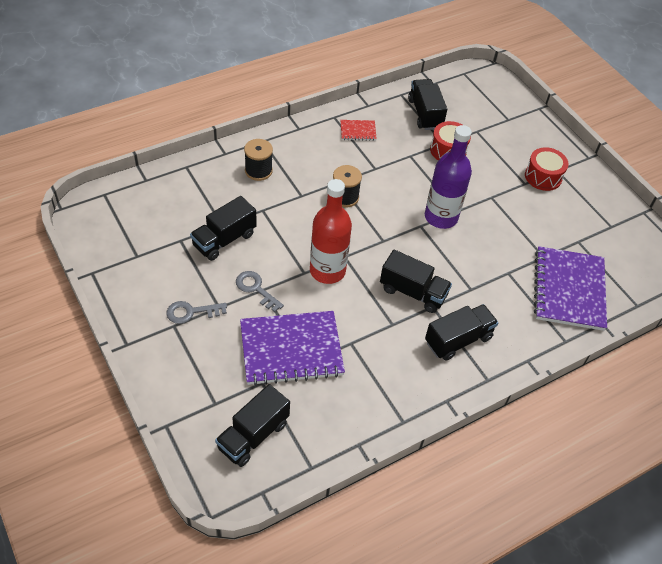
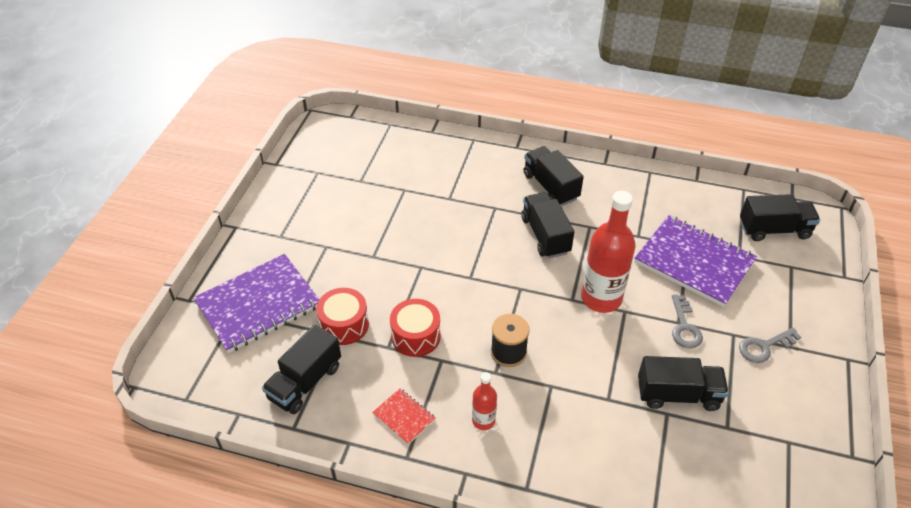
camera: 130 degrees left, 5 degrees down
grey key [166,301,227,324] -> grey key turned 120 degrees clockwise [739,327,801,363]
black spool [244,139,273,181] -> none
purple bottle [425,125,472,229] -> none
black truck [425,304,498,361] -> black truck turned 45 degrees clockwise [523,146,584,206]
red drum [525,147,569,191] -> red drum moved to [390,299,441,357]
purple notebook [534,246,607,331] -> purple notebook moved to [193,254,319,353]
none -> red bottle [472,372,497,430]

